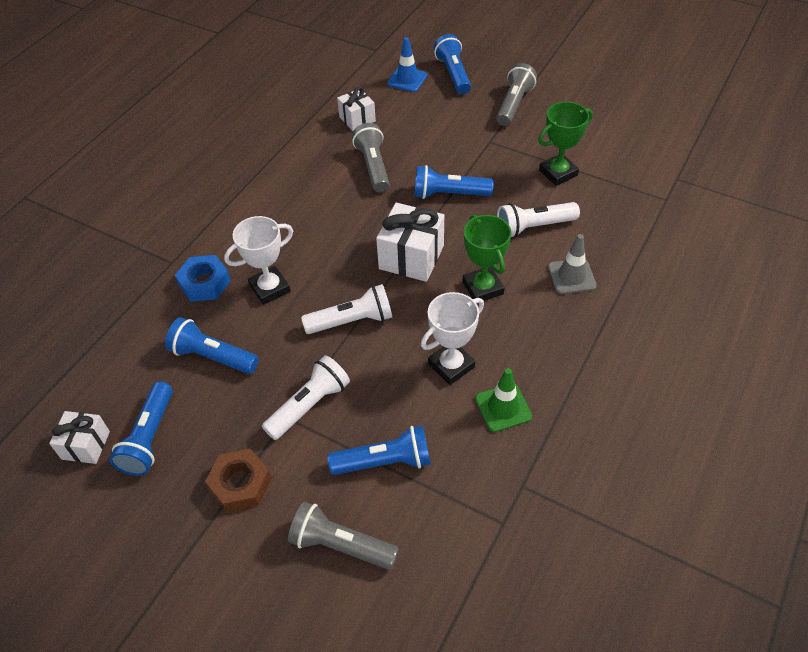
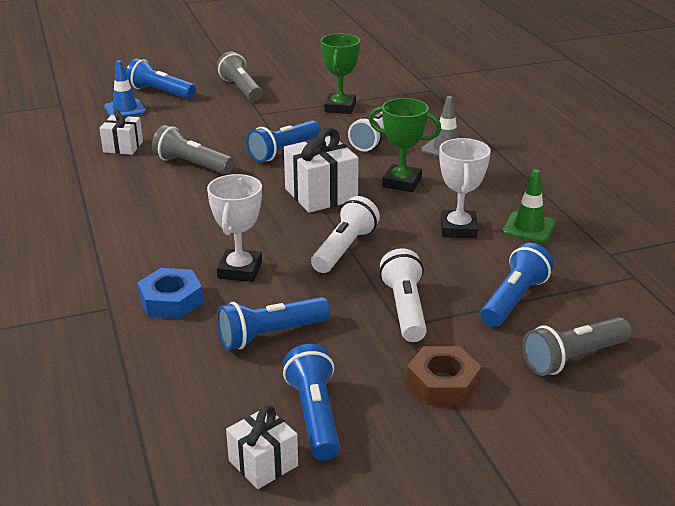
camera: 50 degrees left, 20 degrees down
blue flashlight [109,382,173,476] -> blue flashlight turned 150 degrees counterclockwise [283,344,340,461]

